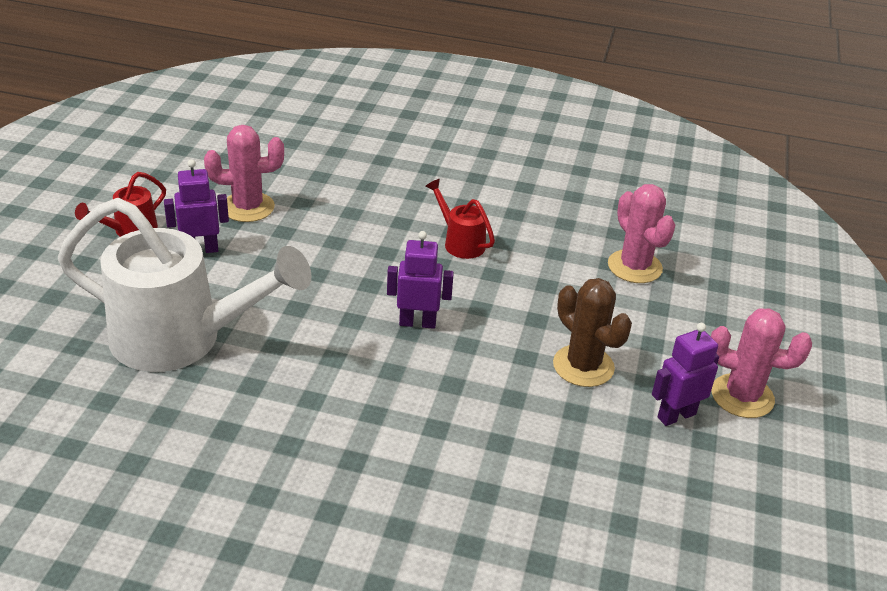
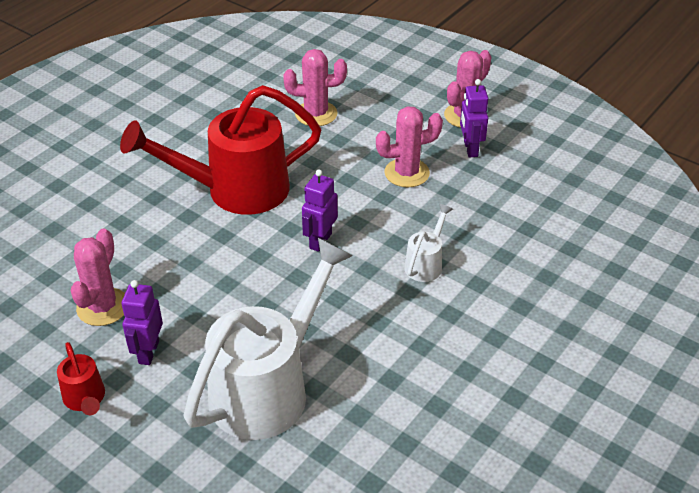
camera: 65 degrees left, 5 degrees up
red watering can [425,179,495,259] -> red watering can [120,85,322,215], size x2.29
brown cactus [553,278,632,387] -> pink cactus [376,106,443,187]
none -> white watering can [404,204,453,282]

